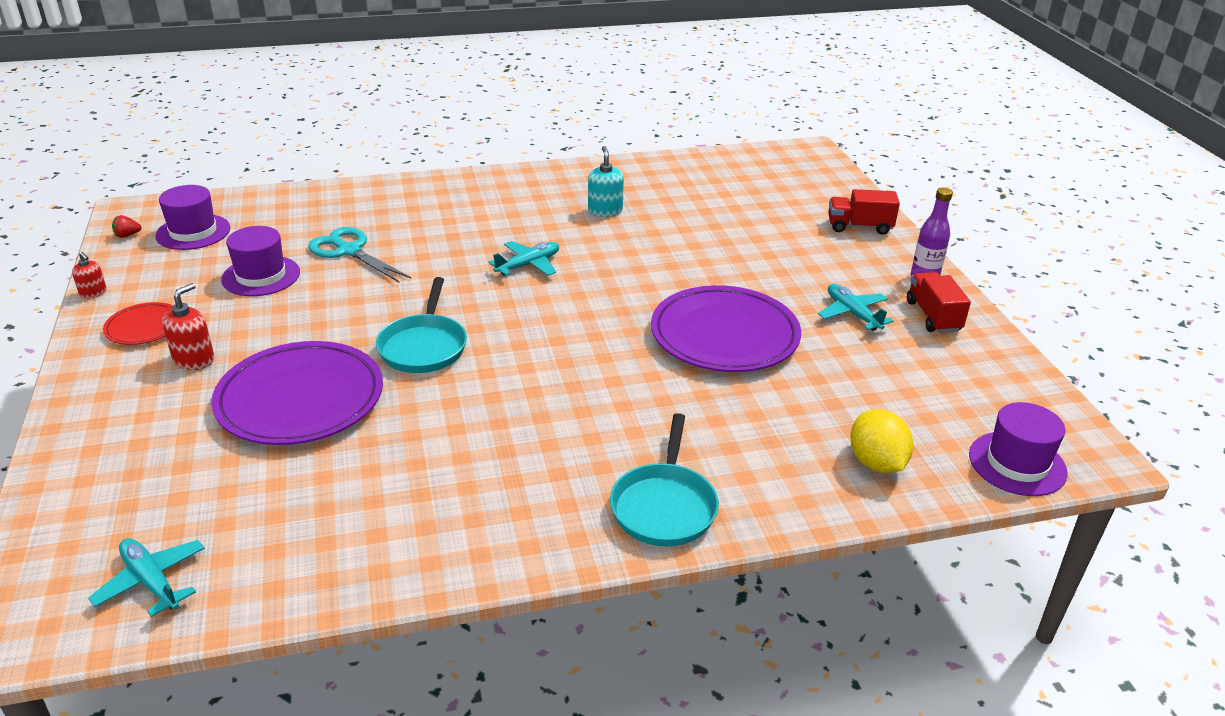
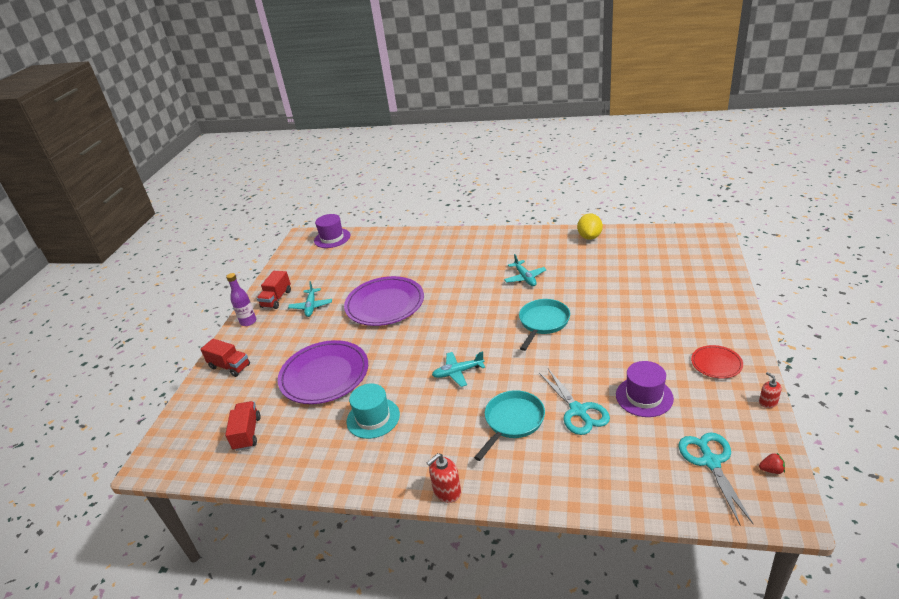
camera: 150 degrees left, 0 degrees up
turquoise plane [88,538,205,617] -> turquoise plane moved to [504,254,547,286]
purple hat [155,185,230,250] -> turquoise scissors [679,432,753,525]
red soap dispenser [162,283,215,370] -> red soap dispenser moved to [427,453,461,503]
purple plate [211,341,383,445] -> purple plate moved to [277,340,368,404]
turquoise soap dispenser [588,146,624,217] -> turquoise hat [347,384,400,439]
turquoise pan [610,413,719,547] -> turquoise pan moved to [474,390,545,461]
yellow lemon [850,409,914,473] -> yellow lemon moved to [577,213,603,240]
none -> red truck [225,401,261,451]

